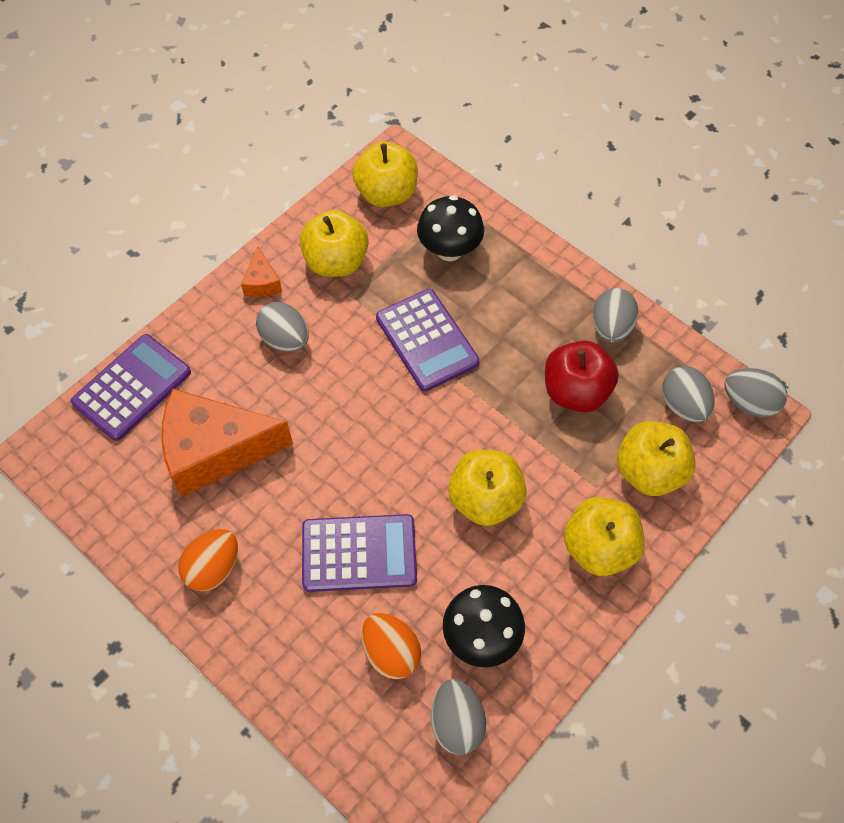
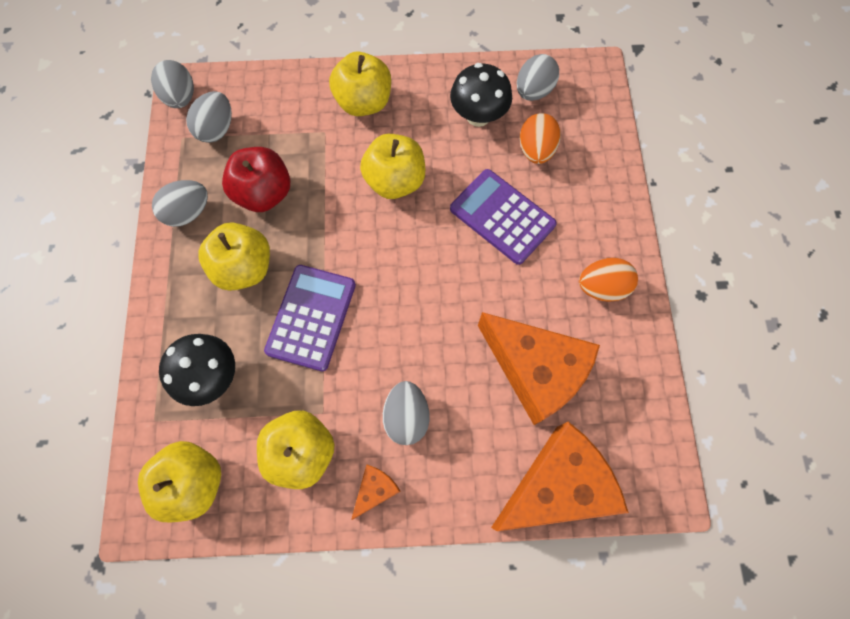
camera: 135 degrees left, 10 degrees up
purple calculator [71,334,191,441] -> orange cheese [491,422,629,531]
yellow apple [617,421,696,496] -> yellow apple moved to [198,222,270,291]

